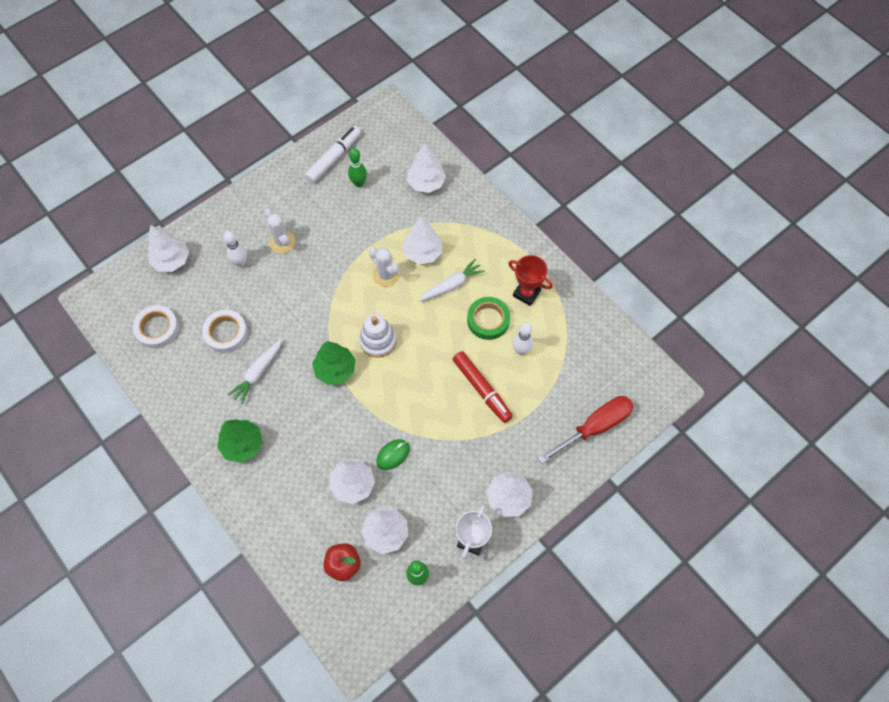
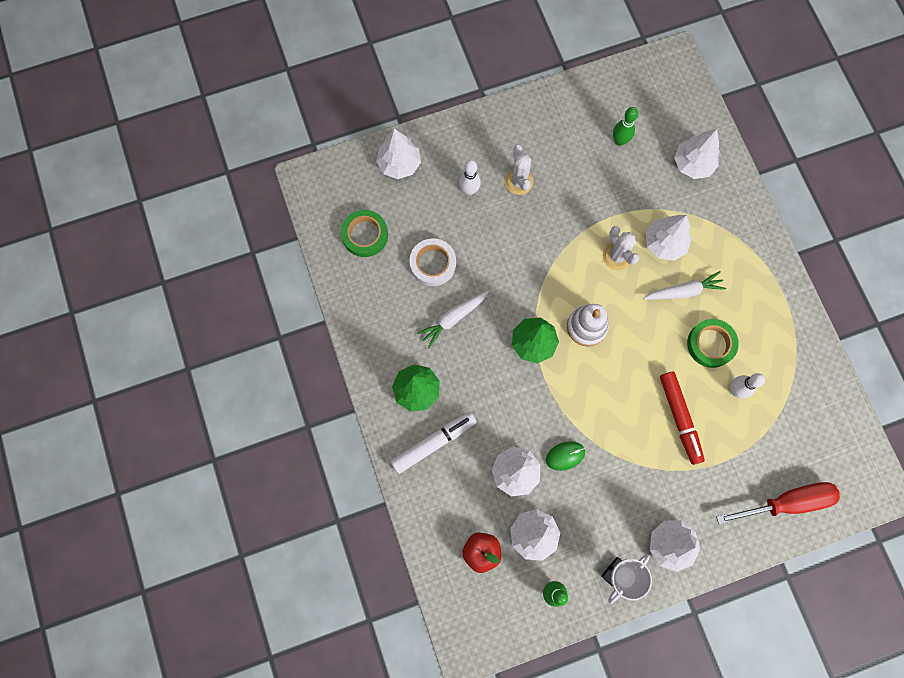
camera: 20 degrees right, 10 degrees up
white tape [133,305,179,348] -> green tape [341,210,388,257]
white marker [305,126,361,183] -> white marker moved to [391,412,477,474]
red trophy [508,255,553,306] -> none

